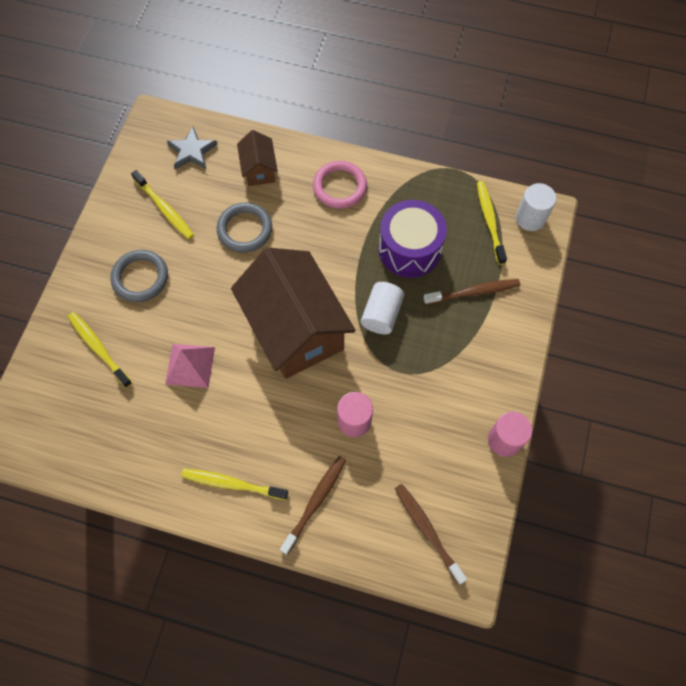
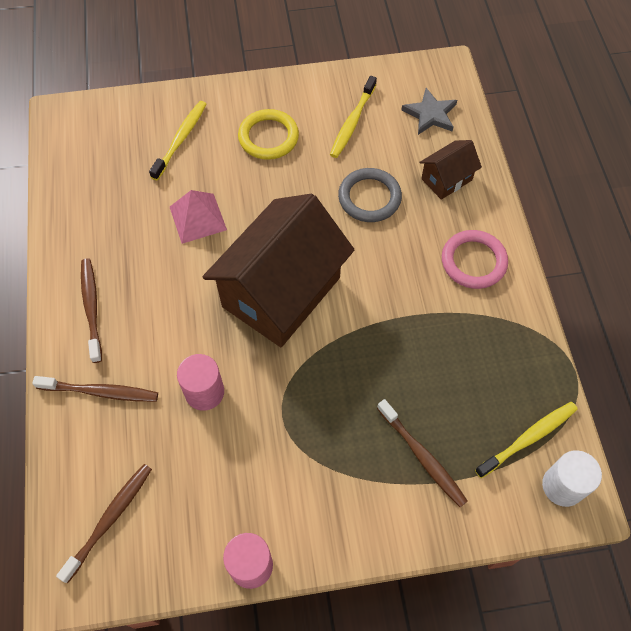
camera: 65 degrees right, 5 degrees down
grey ring [111,250,168,302] -> yellow ring [238,109,299,160]
yellow toothbrush [181,469,288,500] -> brown toothbrush [81,258,102,363]
white cylinder [361,282,404,334] -> none
purple drum [379,200,447,278] -> none

